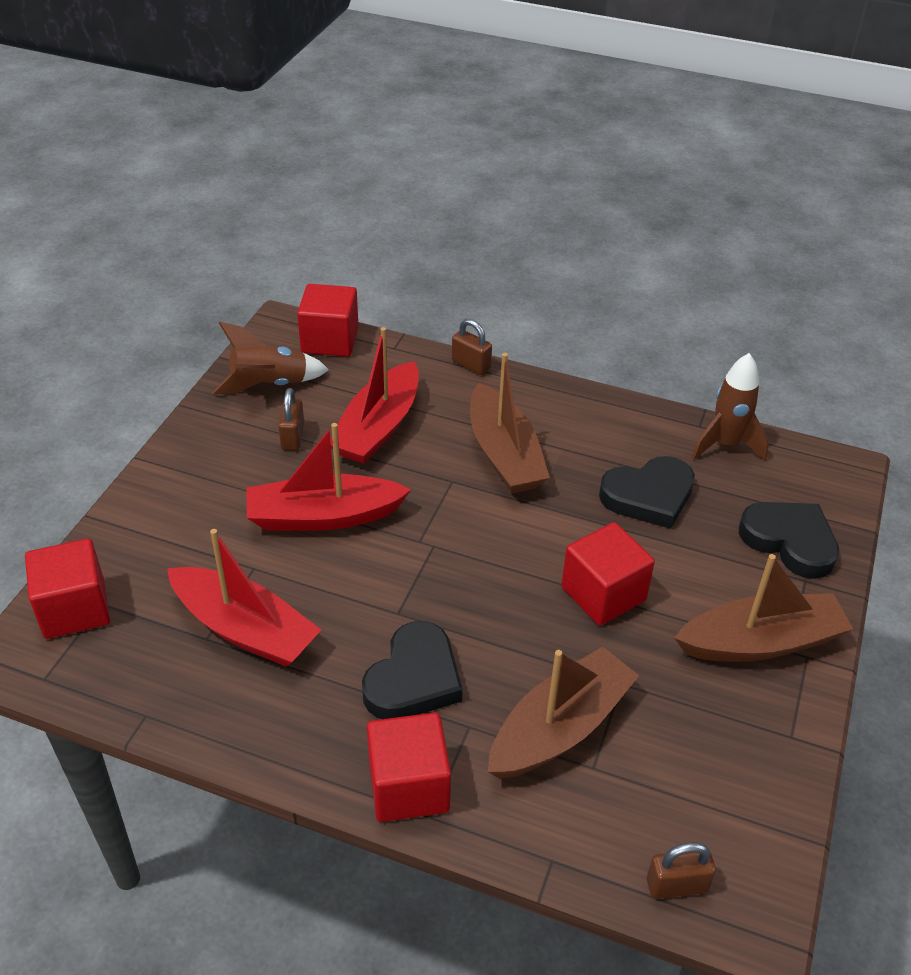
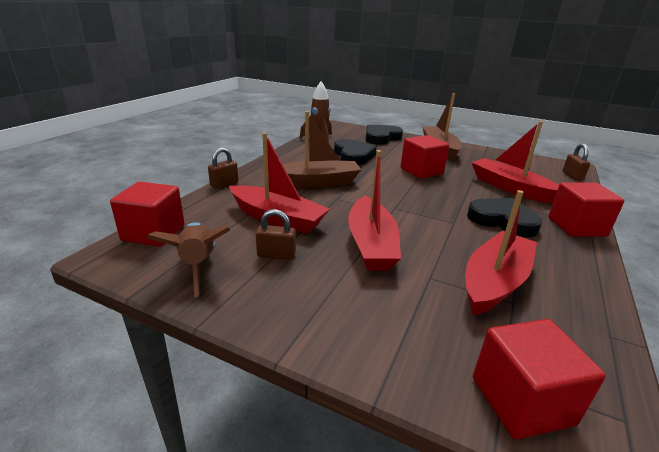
camera: 85 degrees left, 15 degrees down
brown boat [488,647,639,779] -> red boat [471,121,559,204]

